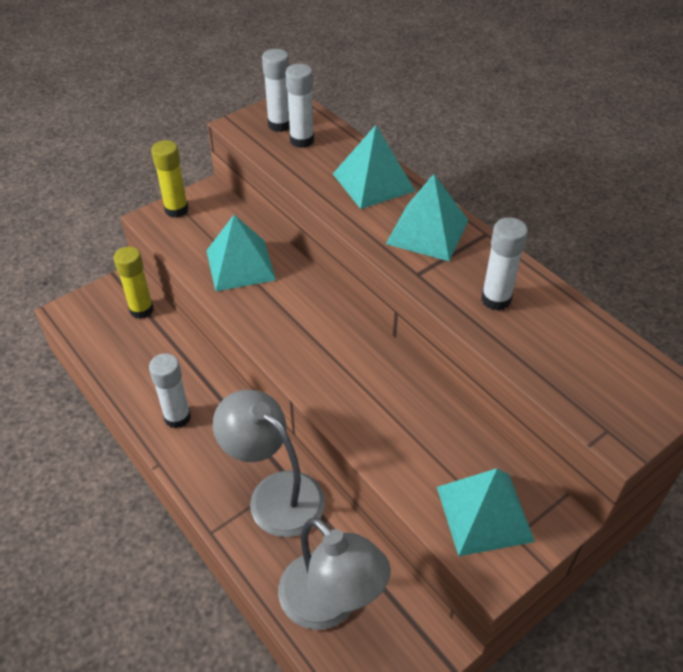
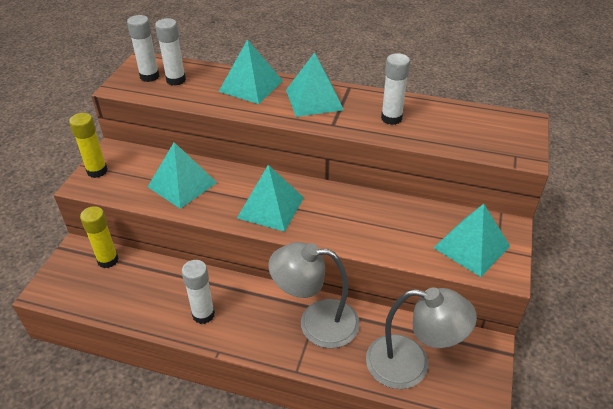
camera: 35 degrees left, 5 degrees down
none -> turquoise pyramid [237,165,304,232]

